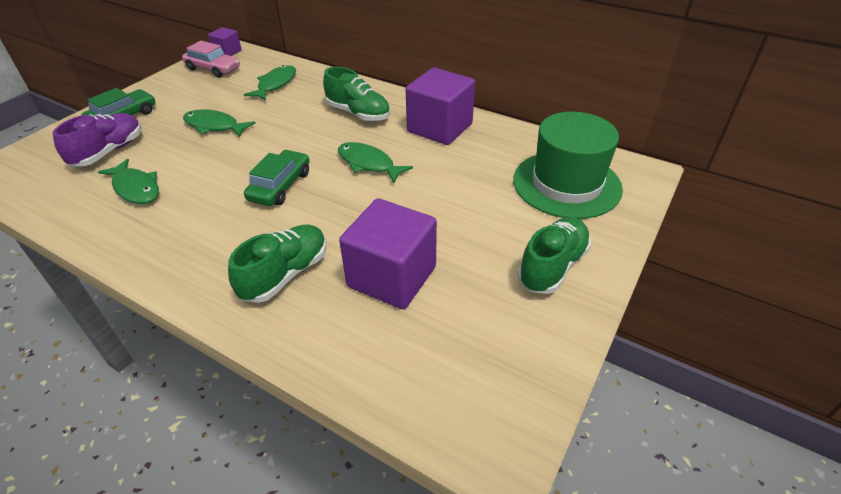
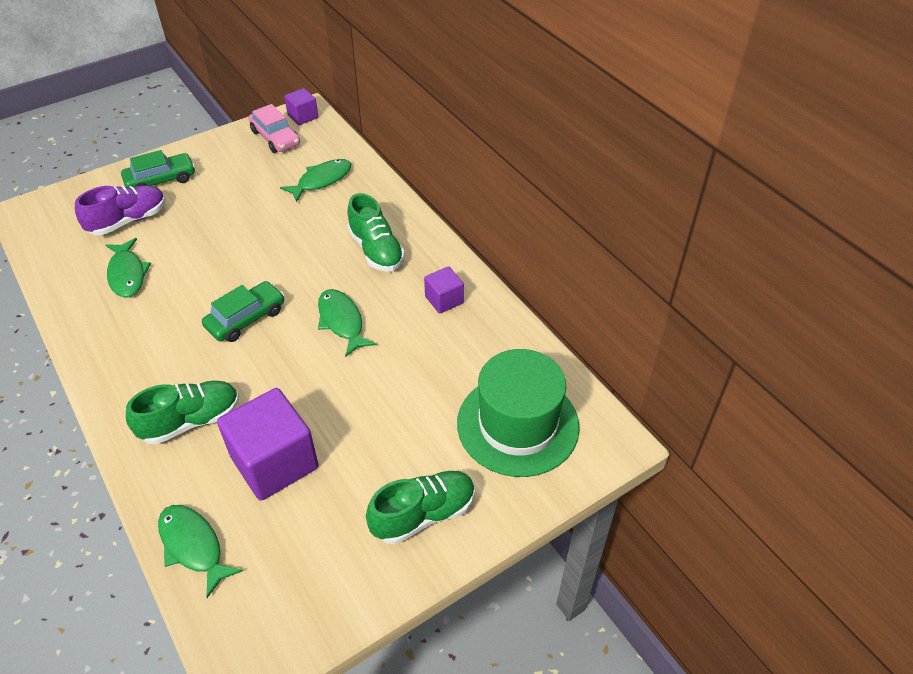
camera: 25 degrees right, 5 degrees up
green fish [183,109,256,138] -> green fish moved to [158,505,243,598]
purple cube [406,68,475,145] -> purple cube [424,266,464,314], size x0.51

